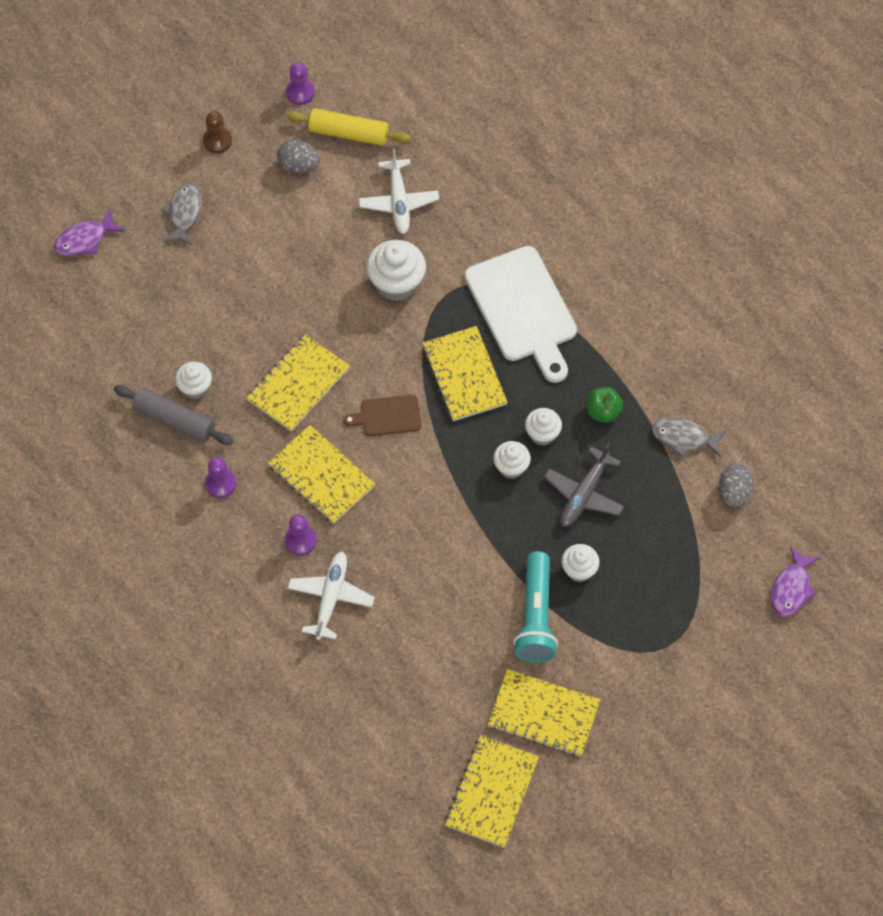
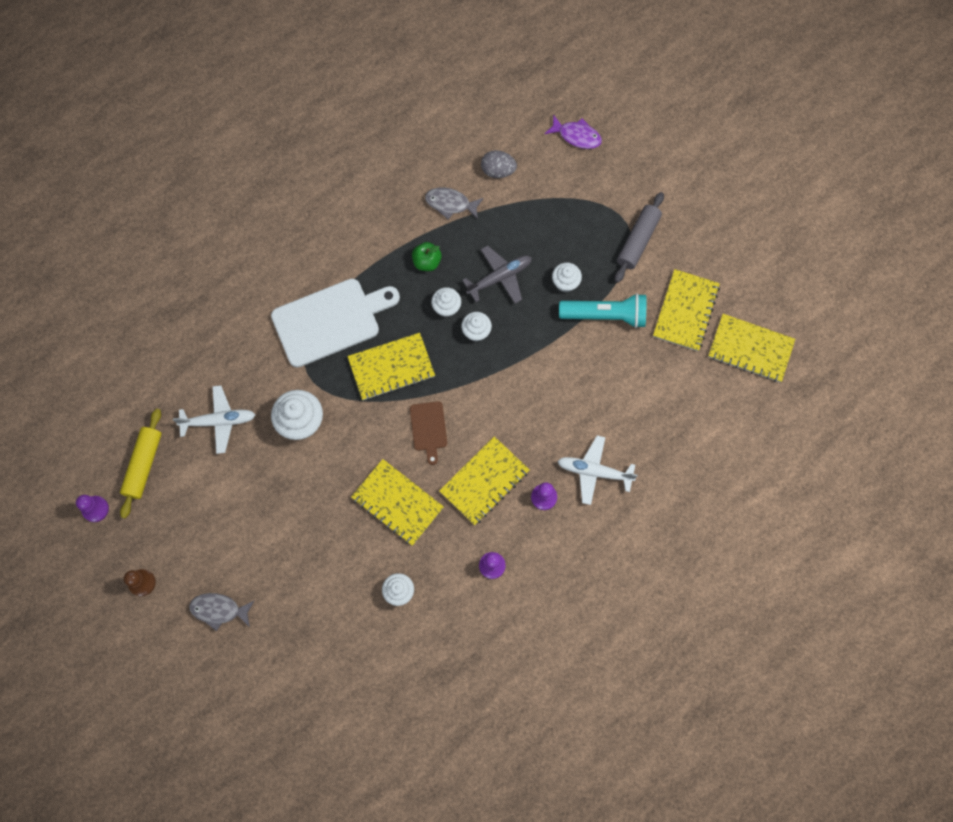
camera: 90 degrees left, 10 degrees up
purple fish [54,209,124,256] -> none
grey rolling pin [114,385,233,445] -> grey rolling pin moved to [615,192,664,283]
grey egg [277,140,320,173] -> none
grey plane [544,443,624,527] -> grey plane turned 60 degrees counterclockwise [462,245,532,304]
grey fish [652,417,726,458] -> grey fish turned 90 degrees clockwise [425,187,484,219]

